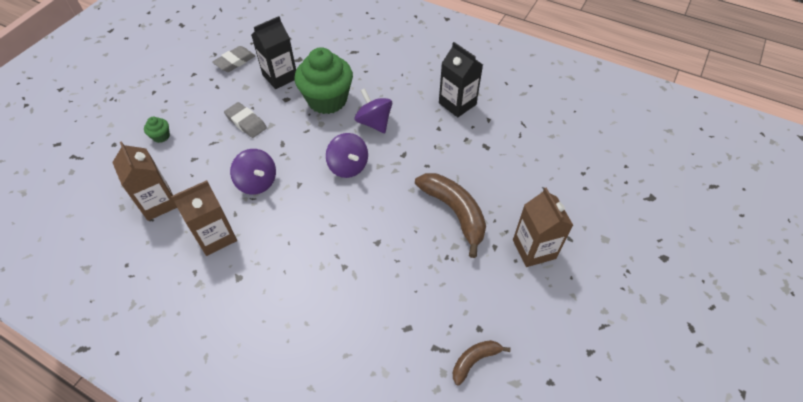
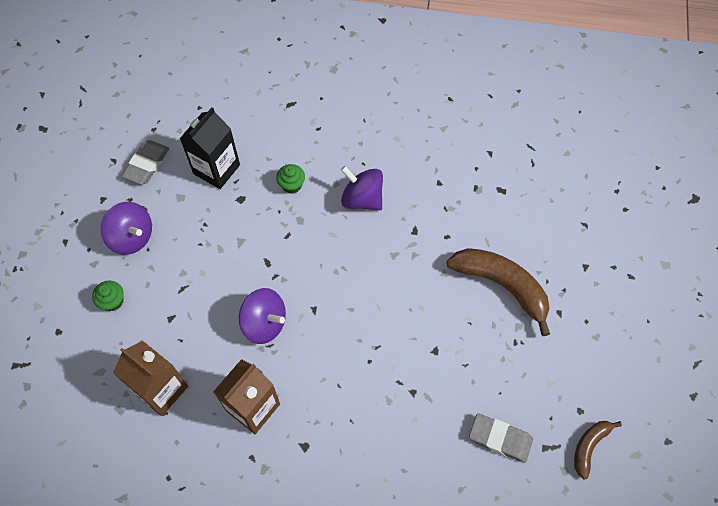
camera: 20 degrees left, 10 degrees up
grey eraser [224,102,267,138] -> grey eraser moved to [469,413,533,463]
green cupcake [295,47,353,114] -> green cupcake [276,164,305,194], size x0.40
purple spinning top [326,133,368,178] -> purple spinning top moved to [101,202,152,255]
black carton [439,42,483,117] -> none
brown carton [513,188,573,267] -> none

